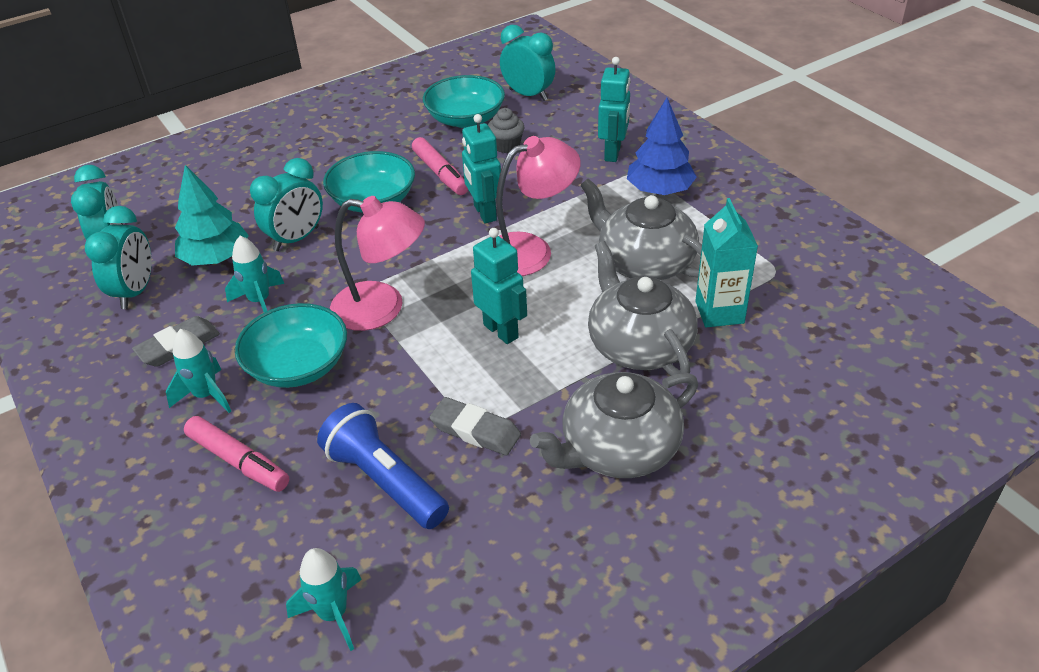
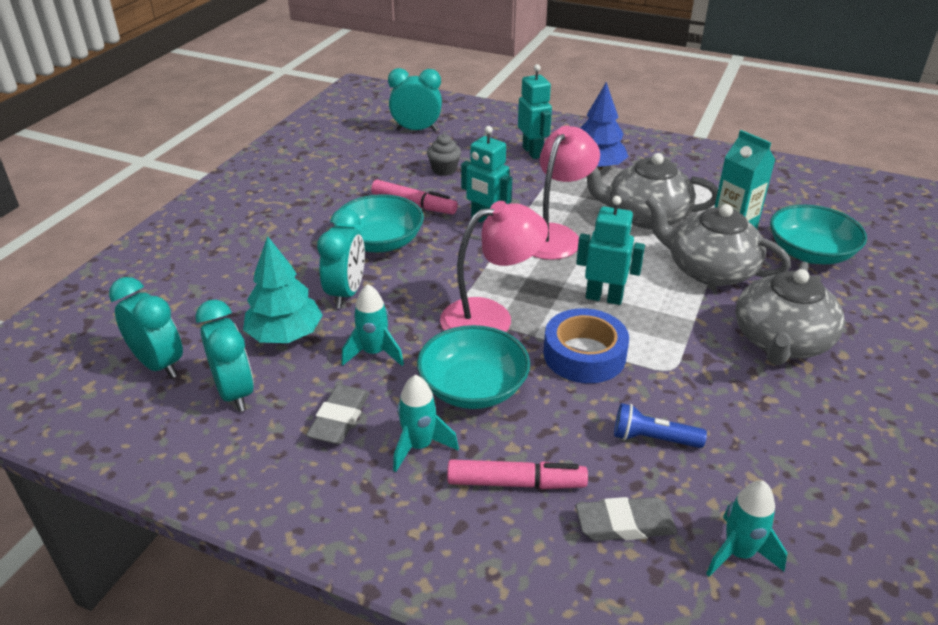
camera: 35 degrees left, 5 degrees down
blue flashlight [317,403,449,529] -> blue flashlight [614,403,707,448], size x0.61
turquoise bowl [423,75,505,128] -> turquoise bowl moved to [770,205,867,264]
grey eraser [430,397,521,455] -> grey eraser moved to [576,497,677,541]
none -> blue tape [543,308,629,383]

